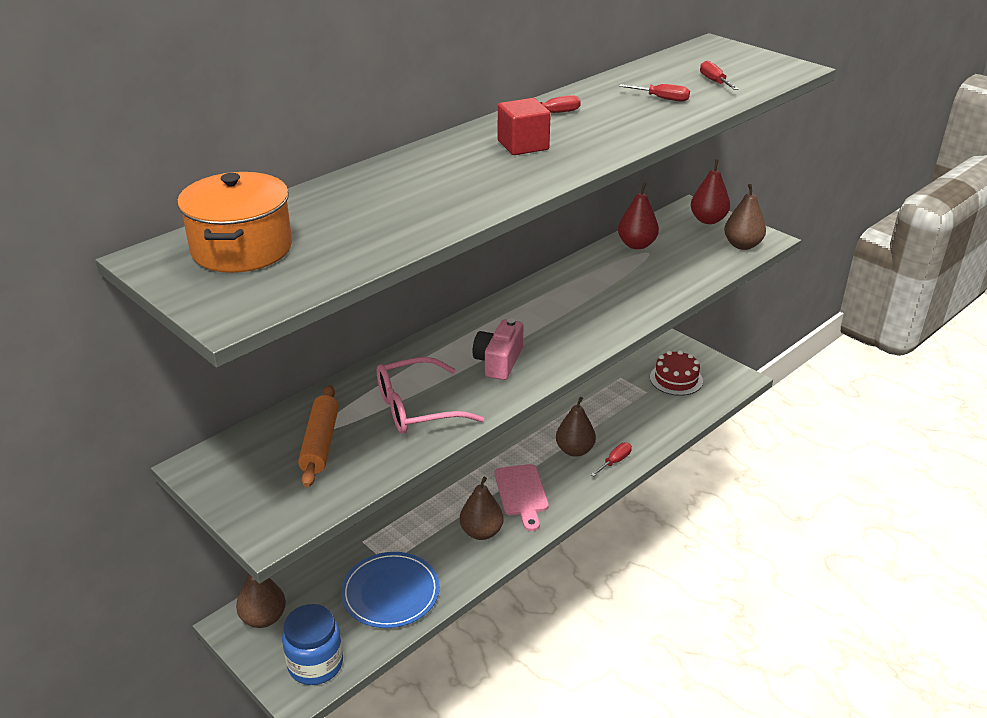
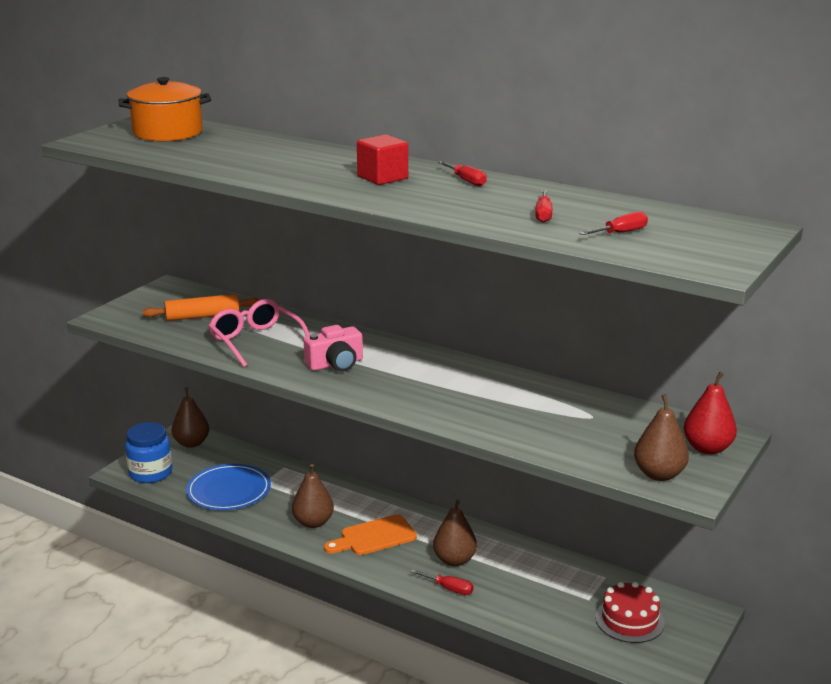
camera: 75 degrees right, 10 degrees down
pink camera [473,319,523,380] -> pink camera turned 150 degrees clockwise [304,325,363,372]
pink cutting board [495,464,549,531] -> orange cutting board [324,514,417,555]
red pear [618,182,659,249] -> none

